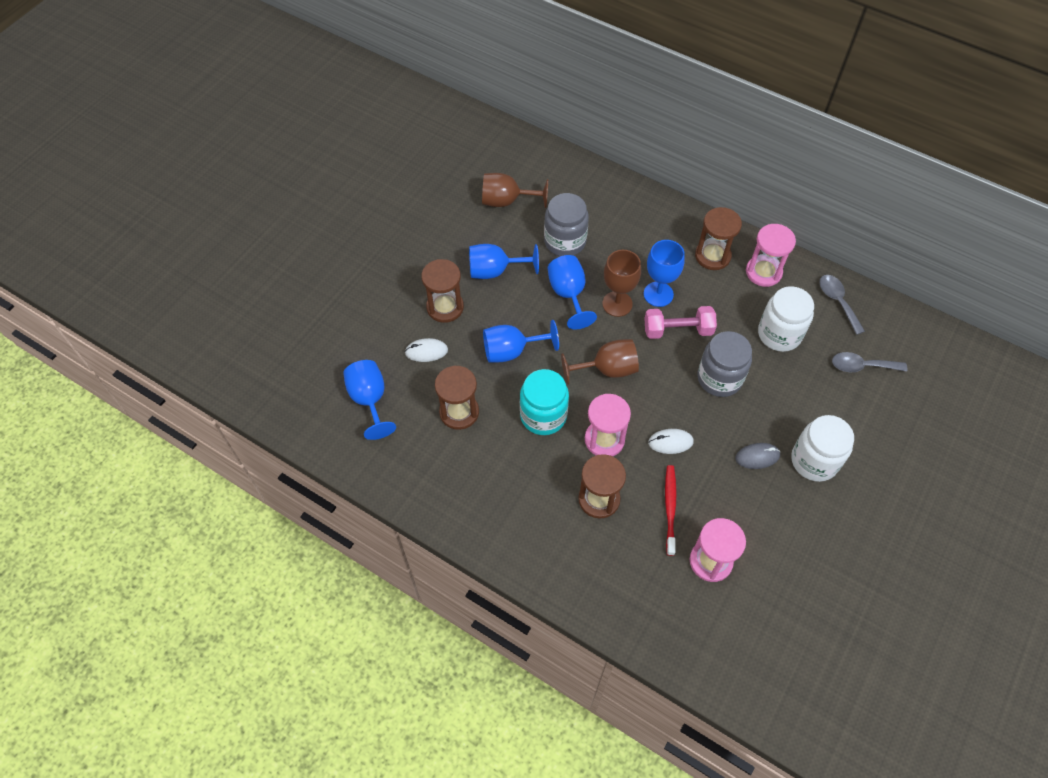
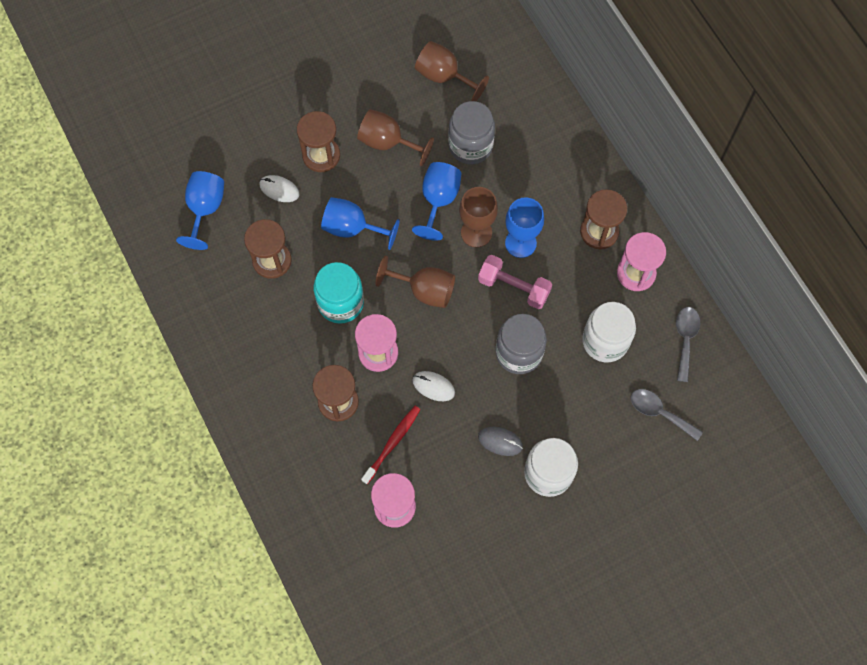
camera: 30 degrees right, 10 degrees up
blue goblet [469,244,539,279] -> brown goblet [357,109,434,166]

